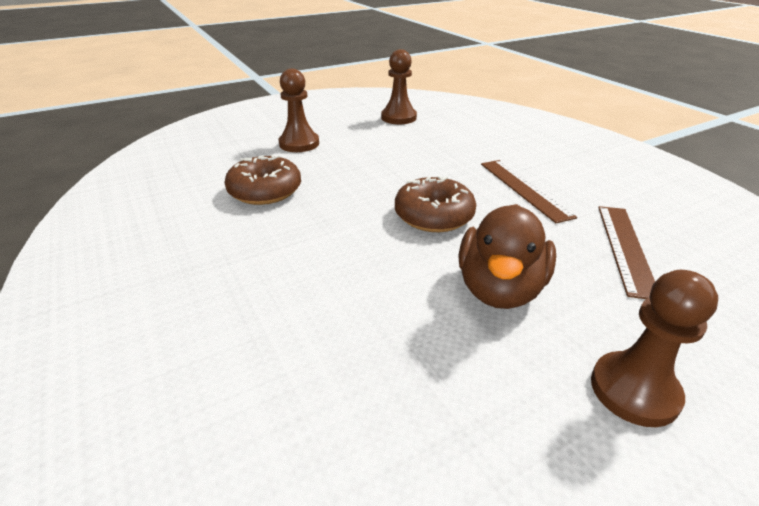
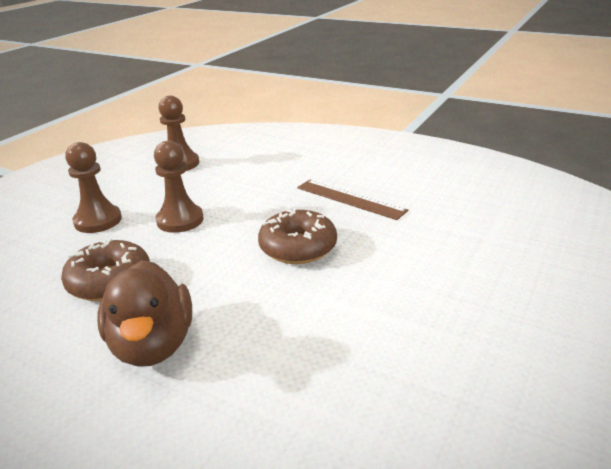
camera: 30 degrees left, 5 degrees down
brown duck [458,204,556,309] -> brown duck moved to [97,260,192,367]
brown pawn [591,270,718,427] -> brown pawn moved to [154,141,204,233]
brown ruler [598,206,655,299] -> none

